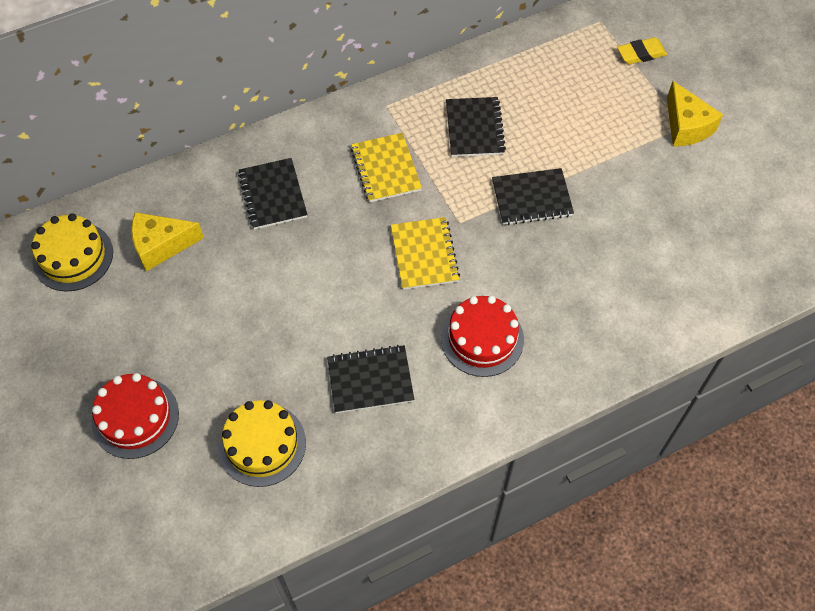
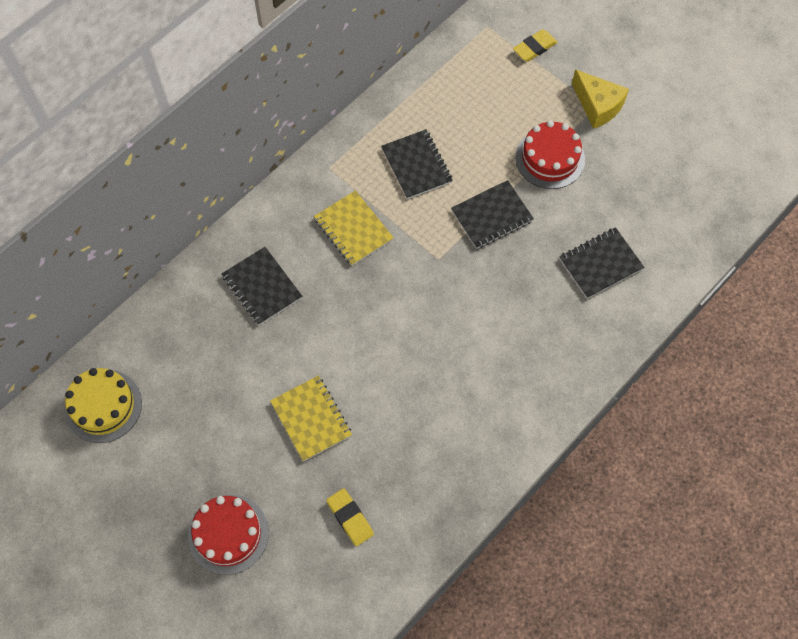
camera: 20 degrees left, 5 degrees up
yellow cheese [131,212,204,271] -> none
yellow cake [218,400,306,487] -> yellow eraser [326,488,374,546]
black notebook [327,345,415,413] -> black notebook moved to [559,227,644,299]
yellow notebook [391,217,460,290] -> yellow notebook moved to [270,376,352,462]
red cake [441,296,524,377] -> red cake moved to [515,120,585,189]

